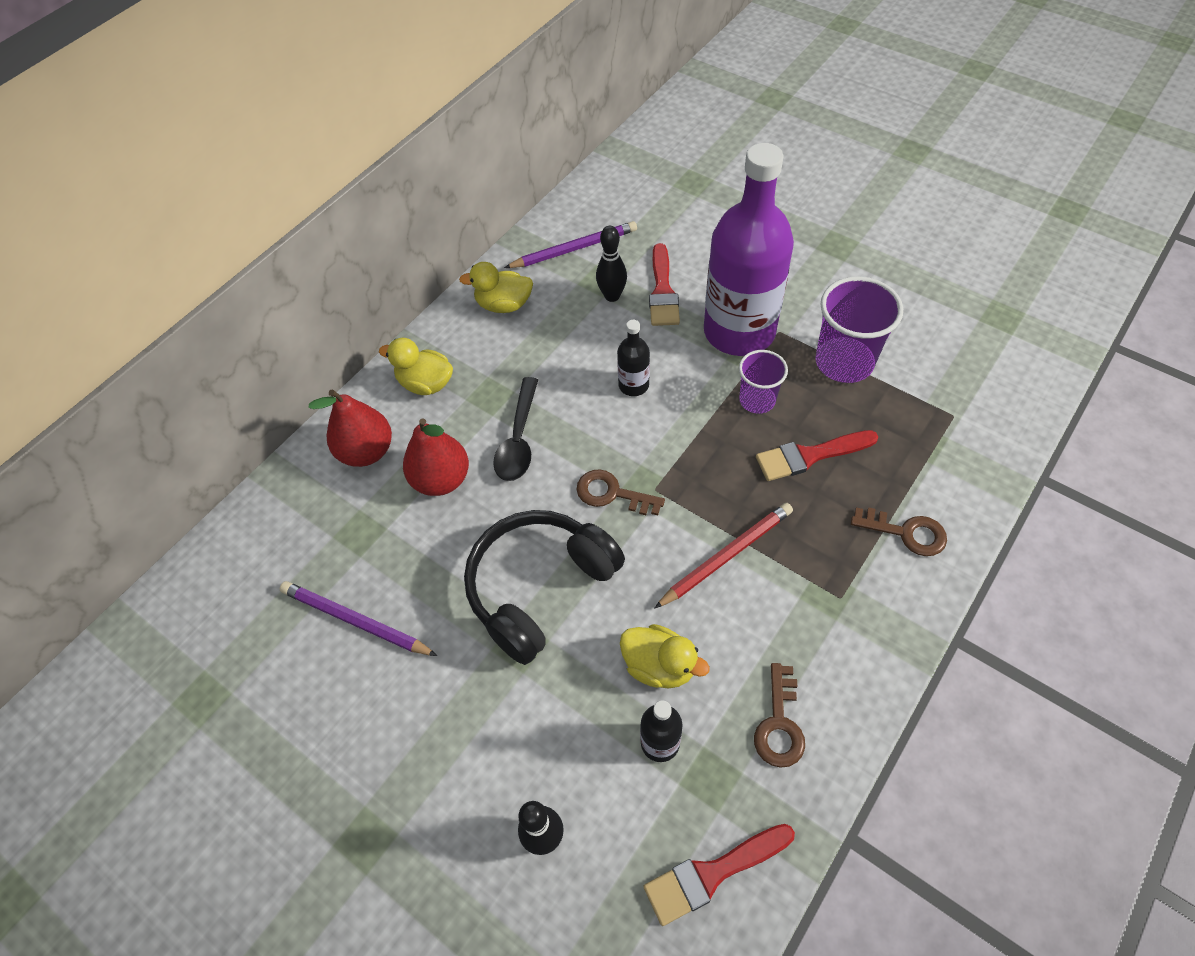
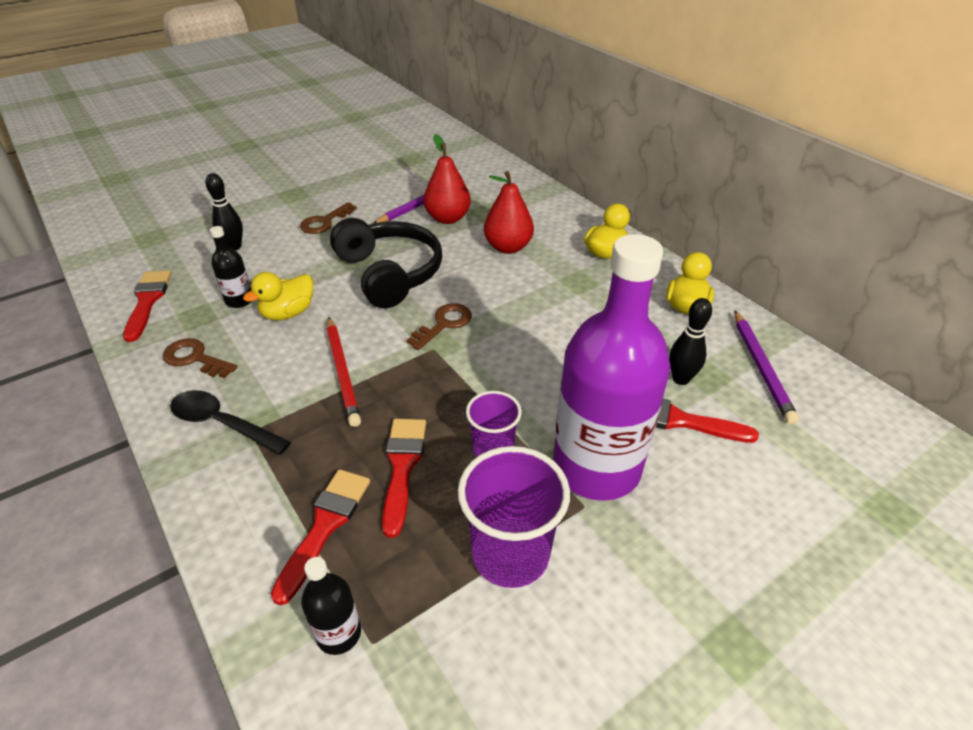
camera: 105 degrees right, 15 degrees down
red pear [309,390,392,467] -> red pear moved to [424,134,471,224]
black spoon [493,377,538,481] -> black spoon moved to [170,390,291,455]
black bottle [617,320,650,396] -> black bottle moved to [301,557,361,655]
brown key [851,507,947,556] -> brown key moved to [300,202,357,234]
none -> red brush [271,469,370,605]

